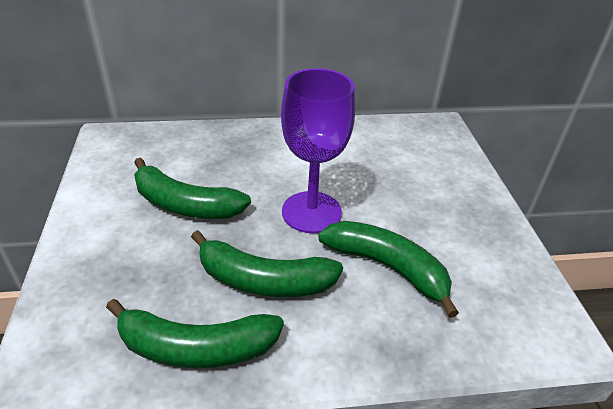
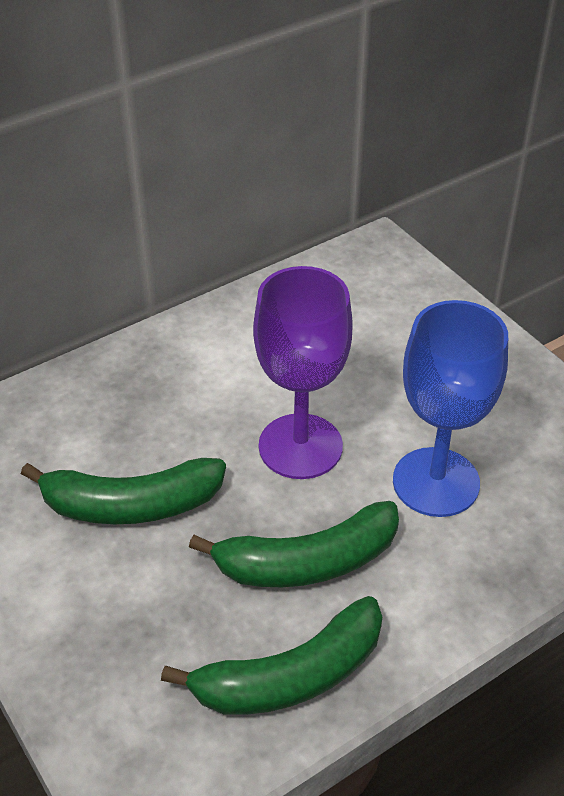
camera: 25 degrees left, 5 degrees up
green banana [318,221,459,318] -> blue goblet [393,300,508,517]

